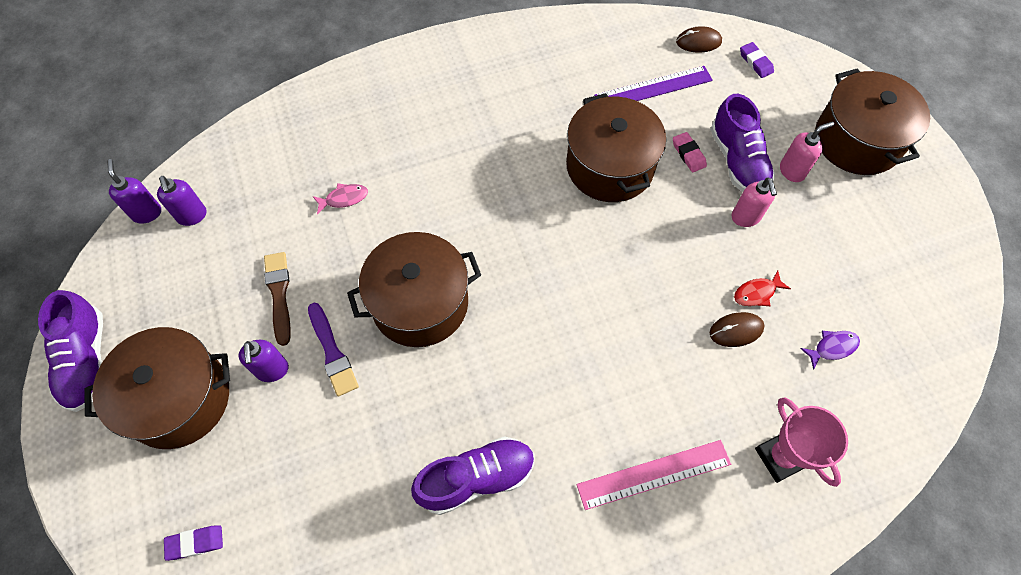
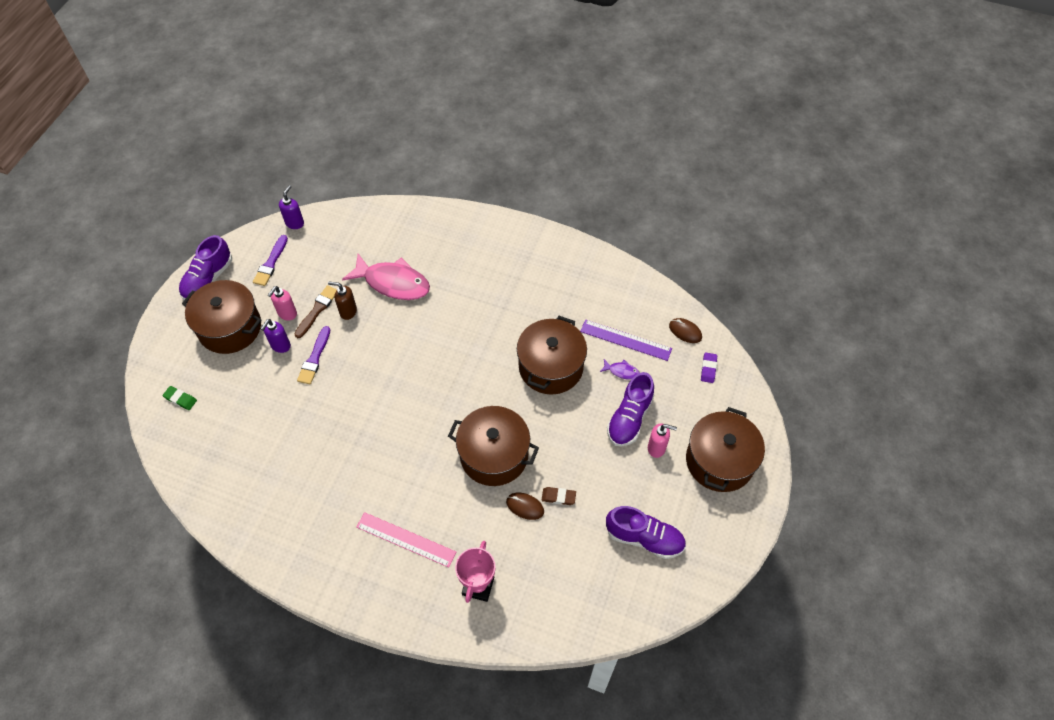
camera: 40 degrees right, 5 degrees down
purple soap dispenser [157,176,206,226] -> none
purple eraser [164,525,223,561] -> green eraser [163,386,197,410]
pink fish [313,183,368,215] -> pink fish [342,254,430,300], size x2.36
brown pot [347,232,481,347] -> brown pot moved to [448,406,539,486]
purple shoe [411,436,535,515] -> purple shoe moved to [606,506,686,559]
pink eraser [673,132,707,172] -> none
pink soap dispenser [731,177,777,227] -> pink soap dispenser moved to [268,286,297,321]
red fish [734,270,791,306] -> brown eraser [541,487,576,505]
purple fish [800,331,860,370] -> purple fish moved to [600,359,640,380]
none -> purple brush [253,235,288,286]
none -> brown soap dispenser [328,282,357,320]

